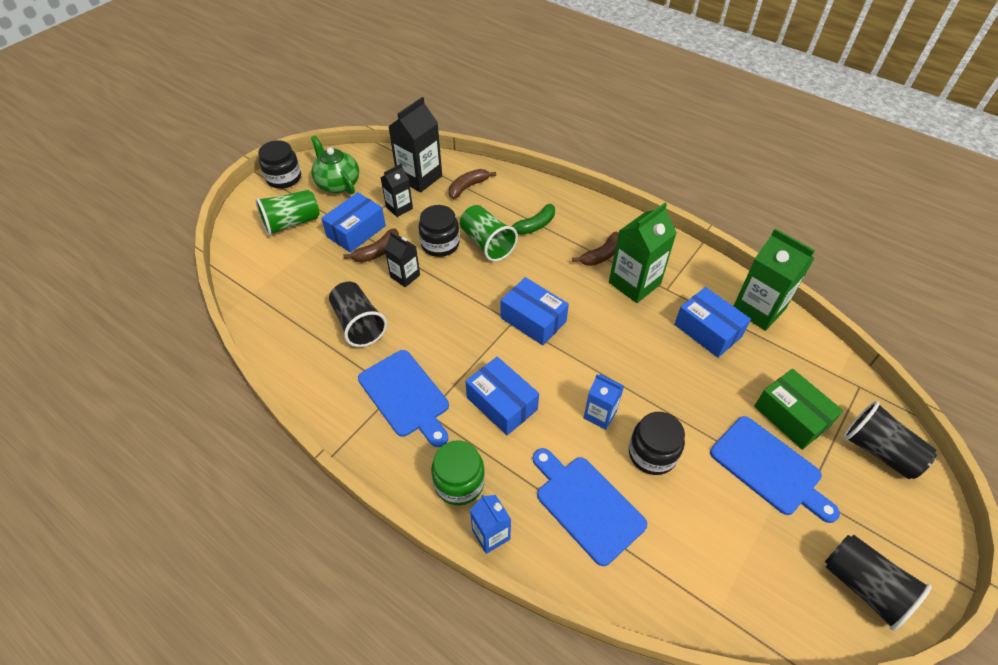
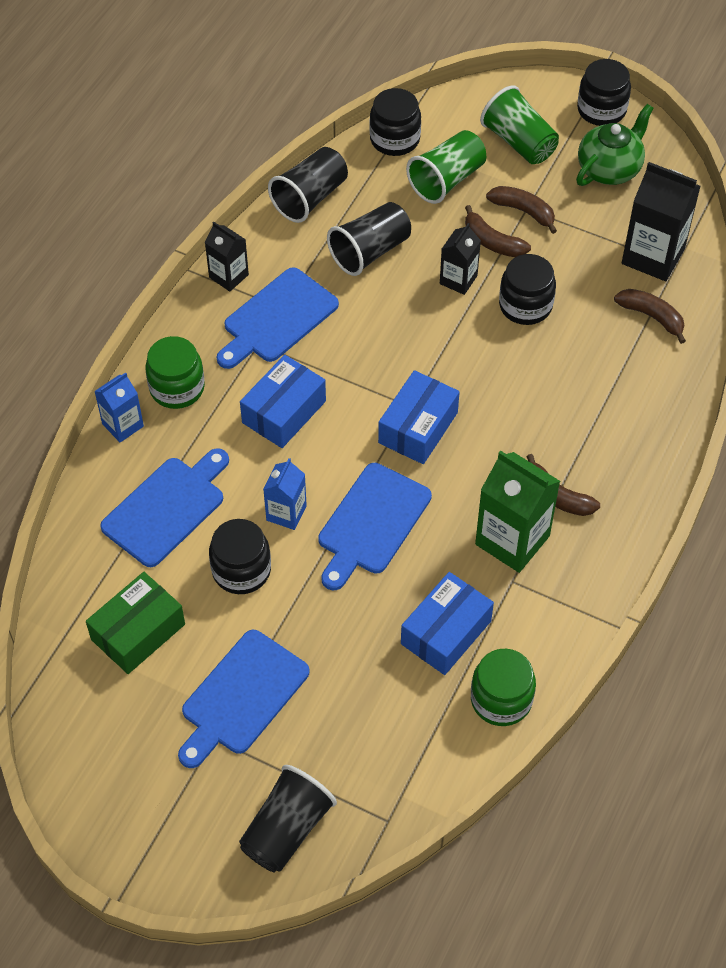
camera: 80 degrees right, 5 degrees up
blue box [321,192,386,253] -> brown banana [486,186,557,234]
black carton [381,164,413,217] -> black carton moved to [205,222,249,292]
green cup [460,205,518,262] -> green cup moved to [406,130,486,204]
green banana [511,204,555,235] -> none
green carton [734,228,815,331] -> green jar [471,649,536,726]
green box [754,369,843,450] -> green box moved to [86,572,185,674]
black cup [825,535,932,630] -> black cup moved to [268,147,348,223]
none -> blue cutting board [318,463,432,590]
none -> black jar [370,88,421,156]

